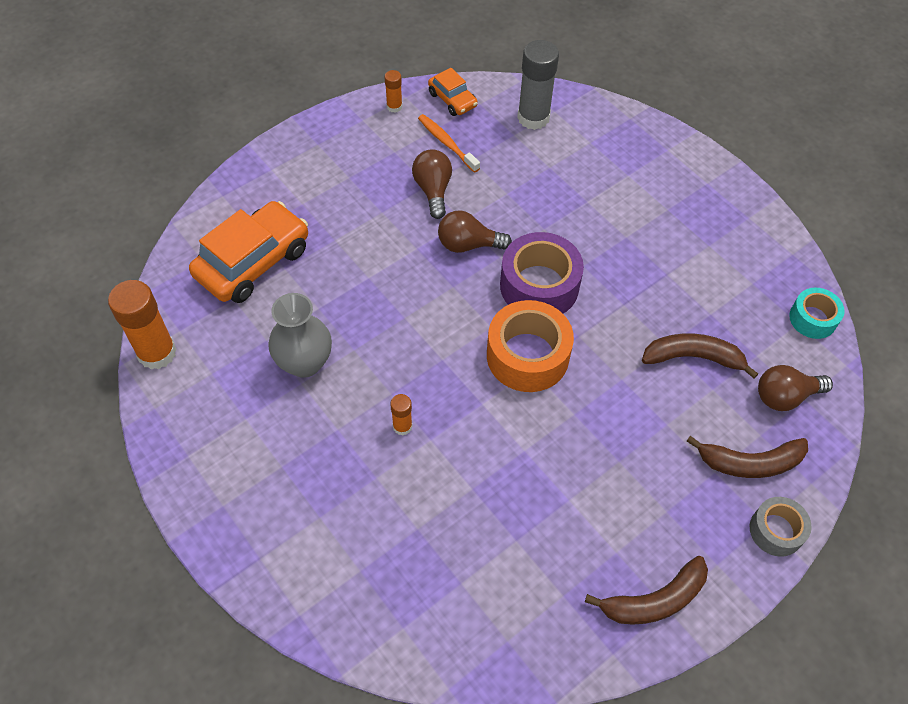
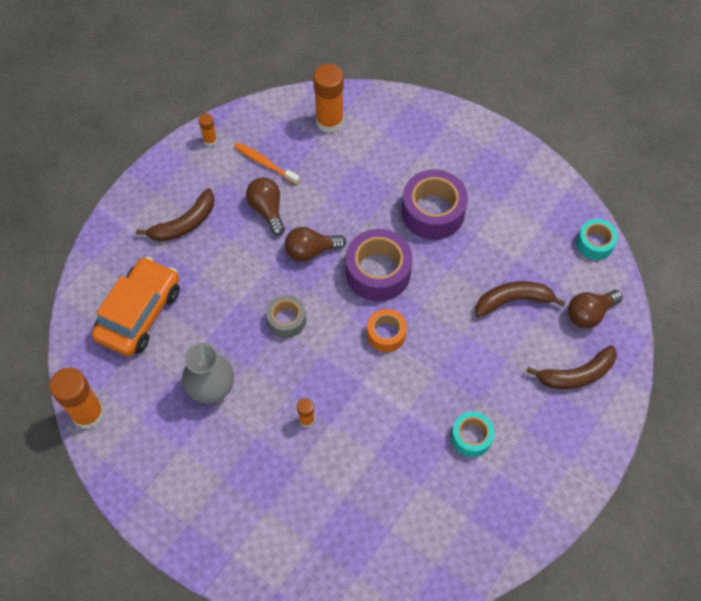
camera: 15 degrees left, 5 degrees up
orange car [428,68,478,116] -> none
orange tape [487,300,574,392] -> orange tape [367,309,407,352], size x0.58
grey glue stick [517,40,559,130] -> orange glue stick [313,64,344,133]
brown banana [585,556,708,625] -> brown banana moved to [136,188,214,242]
grey tape [750,497,812,557] -> grey tape moved to [266,295,306,338]
none -> purple tape [402,170,468,240]
none -> turquoise tape [451,412,495,457]

